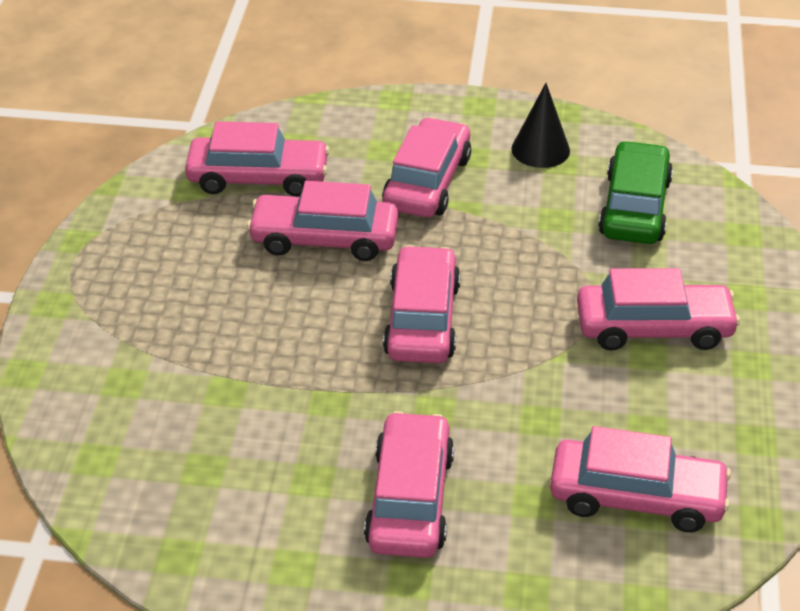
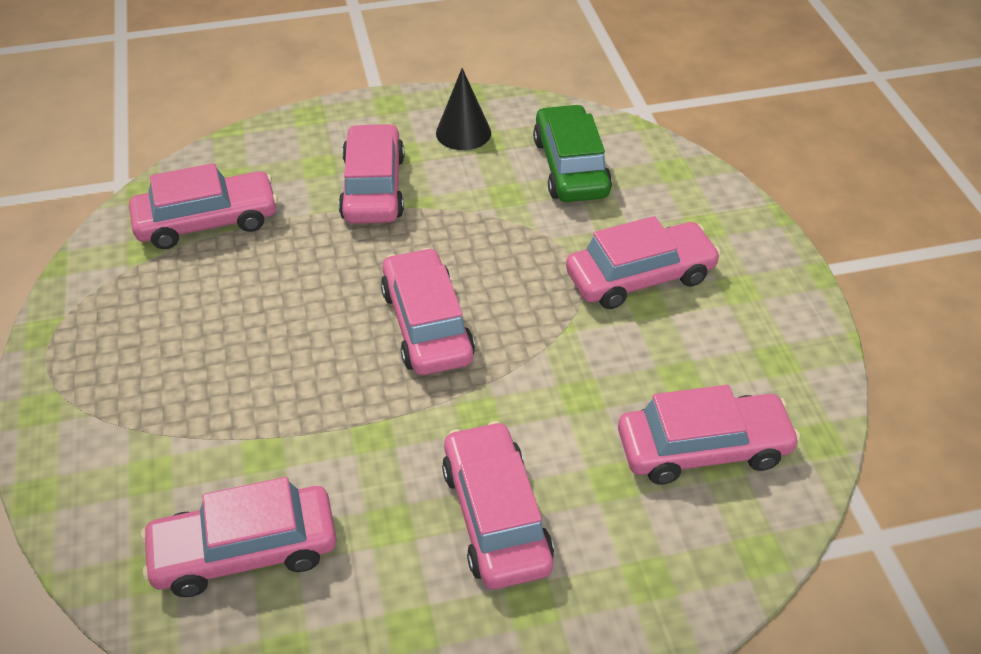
camera: 20 degrees left, 5 degrees up
pink car [247,181,398,261] -> pink car moved to [141,477,337,597]

